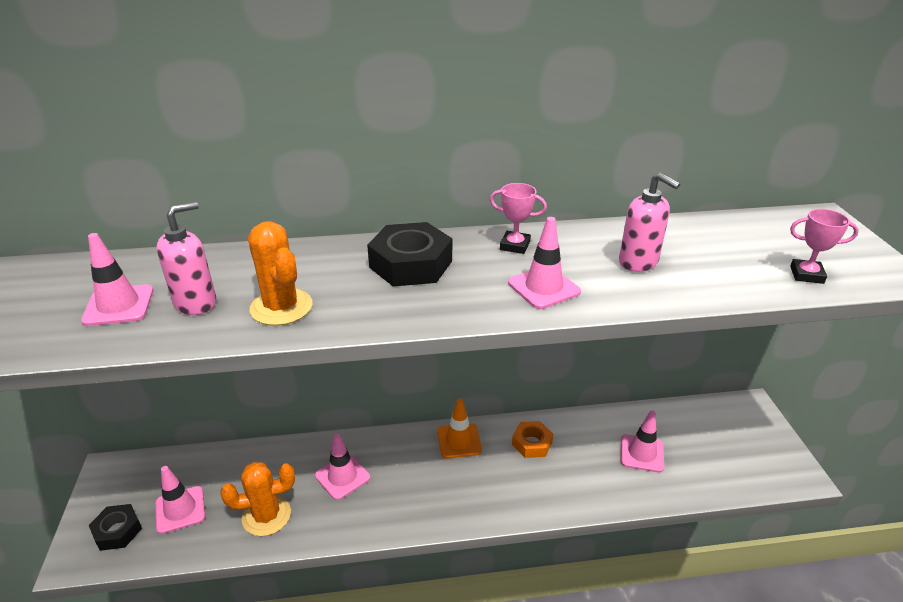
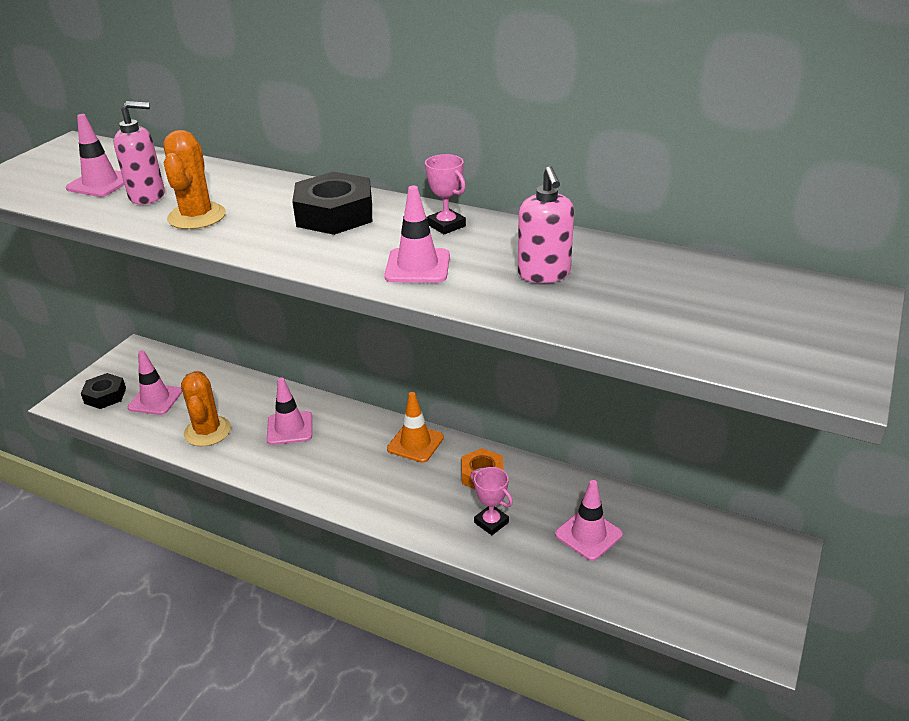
camera: 35 degrees right, 0 degrees up
orange cactus [220,462,295,536] -> orange cactus turned 60 degrees clockwise [181,371,231,447]
pink trophy [790,209,859,284] -> pink trophy moved to [471,467,513,535]

